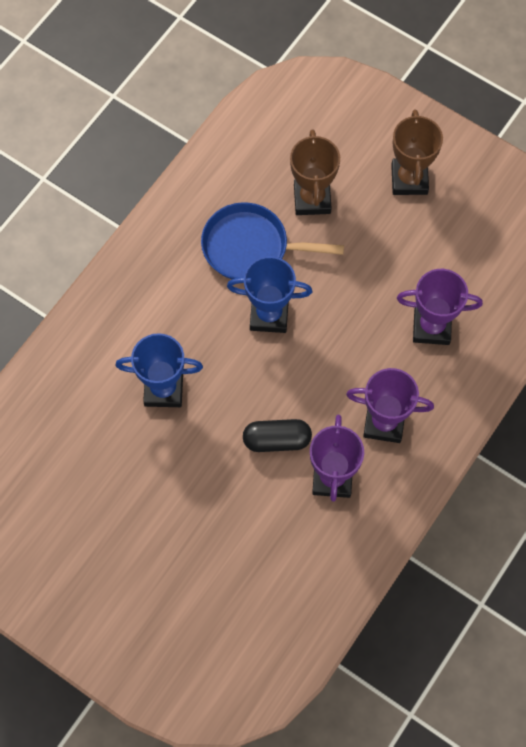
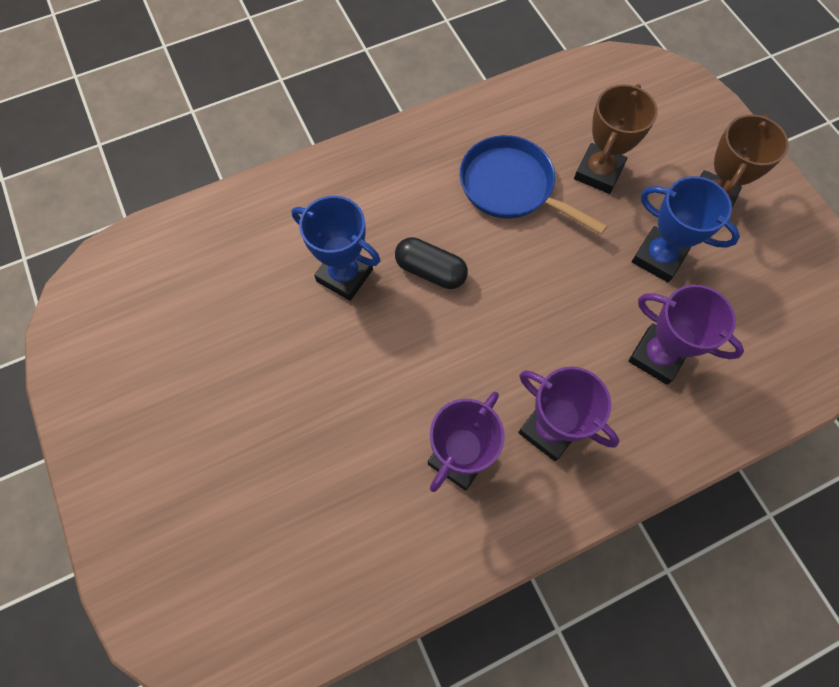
camera: 30 degrees right, 0 degrees up
blue trophy [227,256,312,333] -> blue trophy moved to [632,176,740,282]
black capsule [243,419,312,452] -> black capsule moved to [395,237,468,289]

